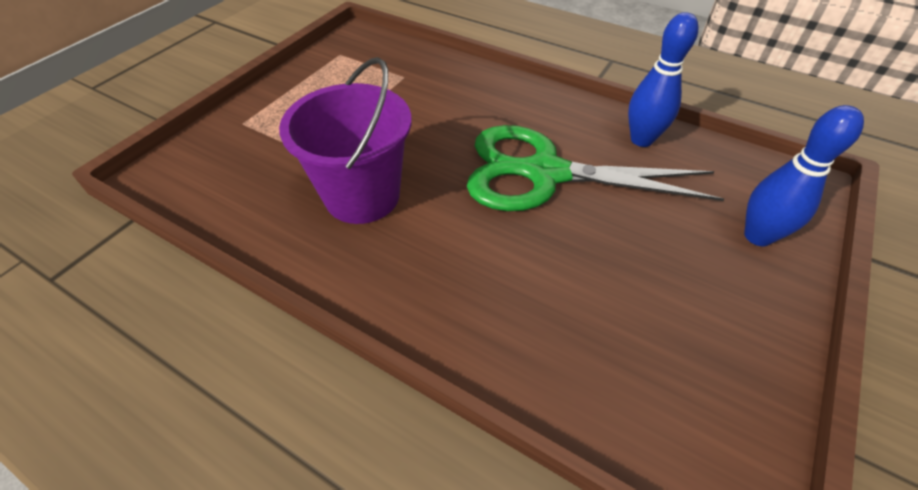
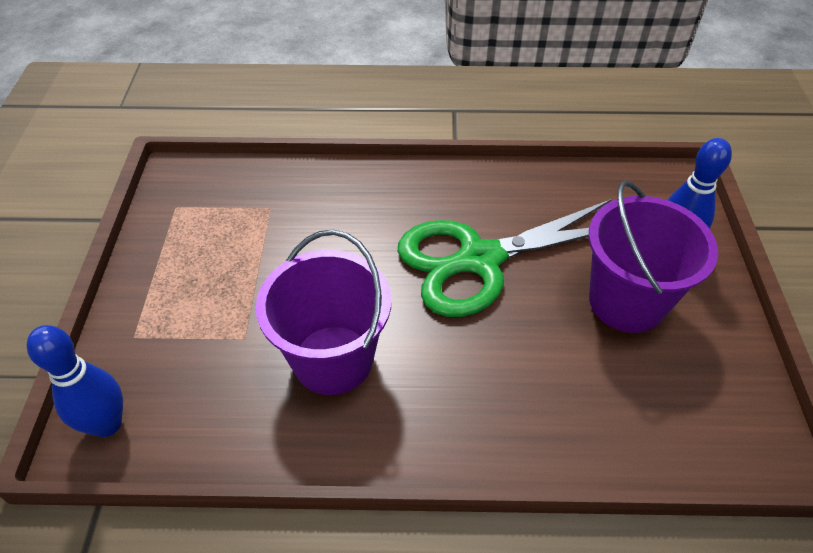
camera: 30 degrees left, 0 degrees up
blue bowling pin [628,12,698,147] -> blue bowling pin moved to [27,325,123,437]
none -> purple bucket [588,180,718,333]

